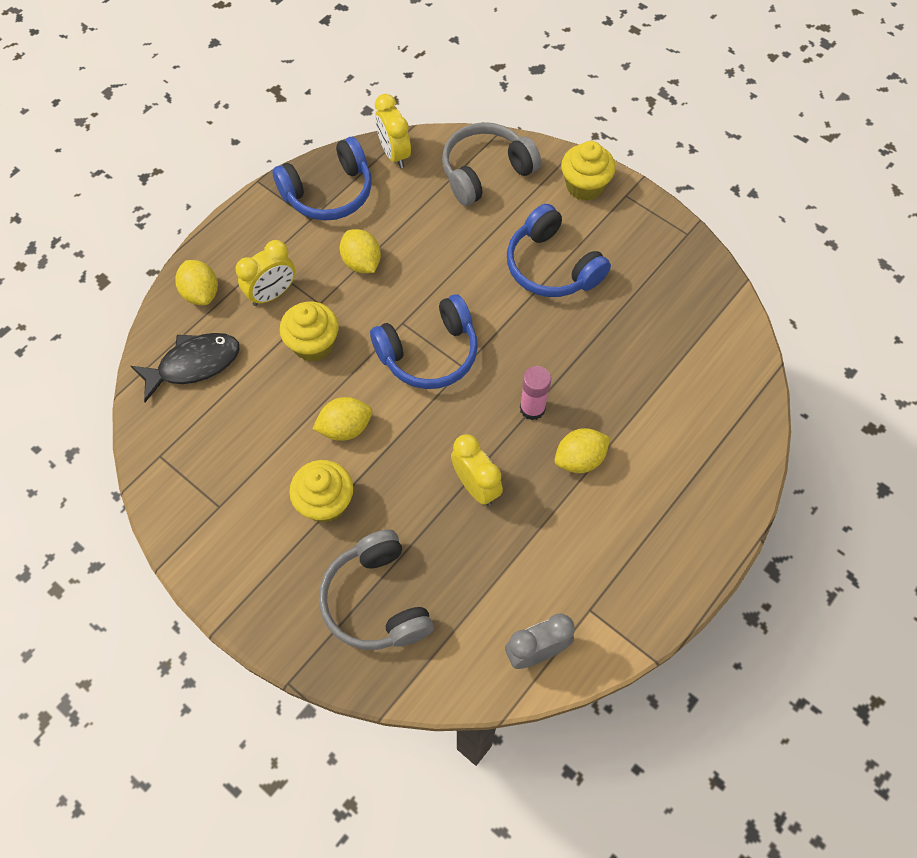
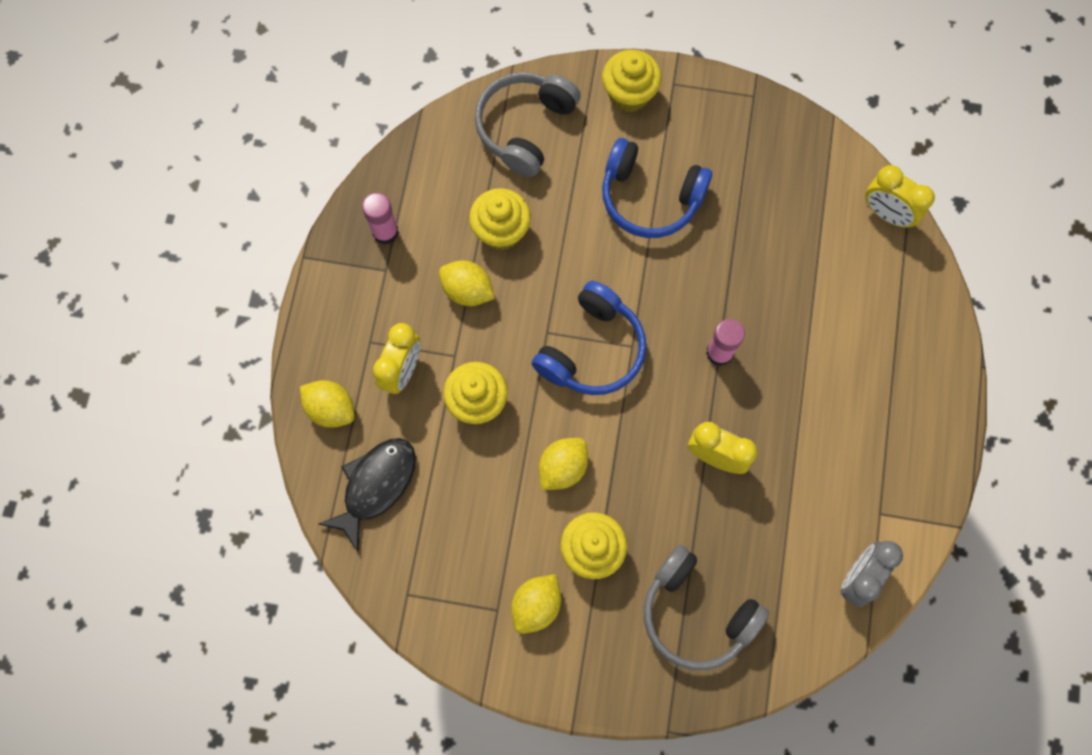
camera: 30 degrees left, 10 degrees up
blue headphones [272,137,372,221] -> pink glue stick [362,193,399,245]
yellow clock [375,94,411,168] -> yellow clock moved to [865,165,935,228]
yellow lemon [555,428,611,473] -> yellow lemon moved to [511,574,561,634]
none -> yellow cupcake [469,188,531,250]

